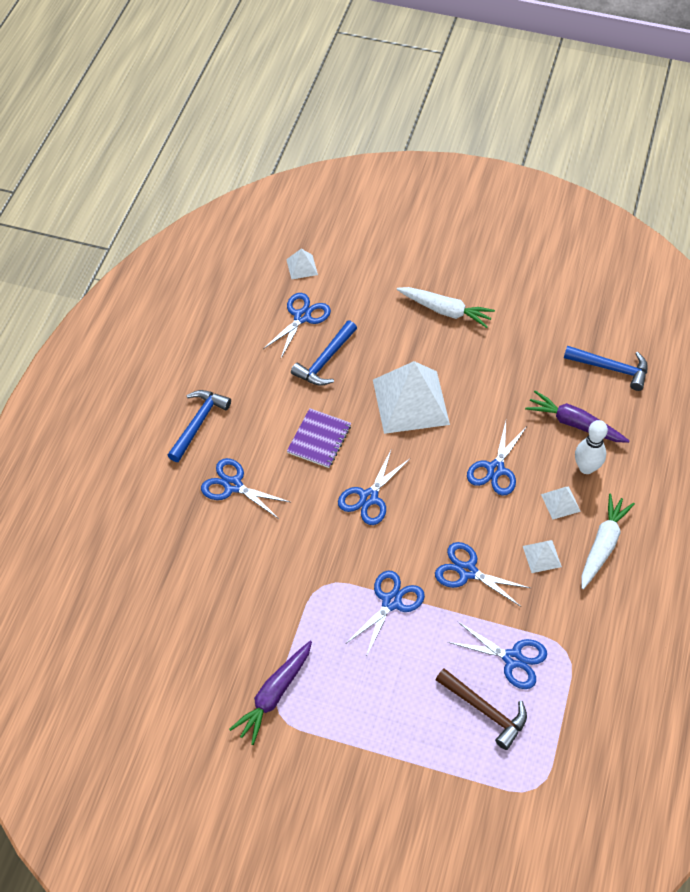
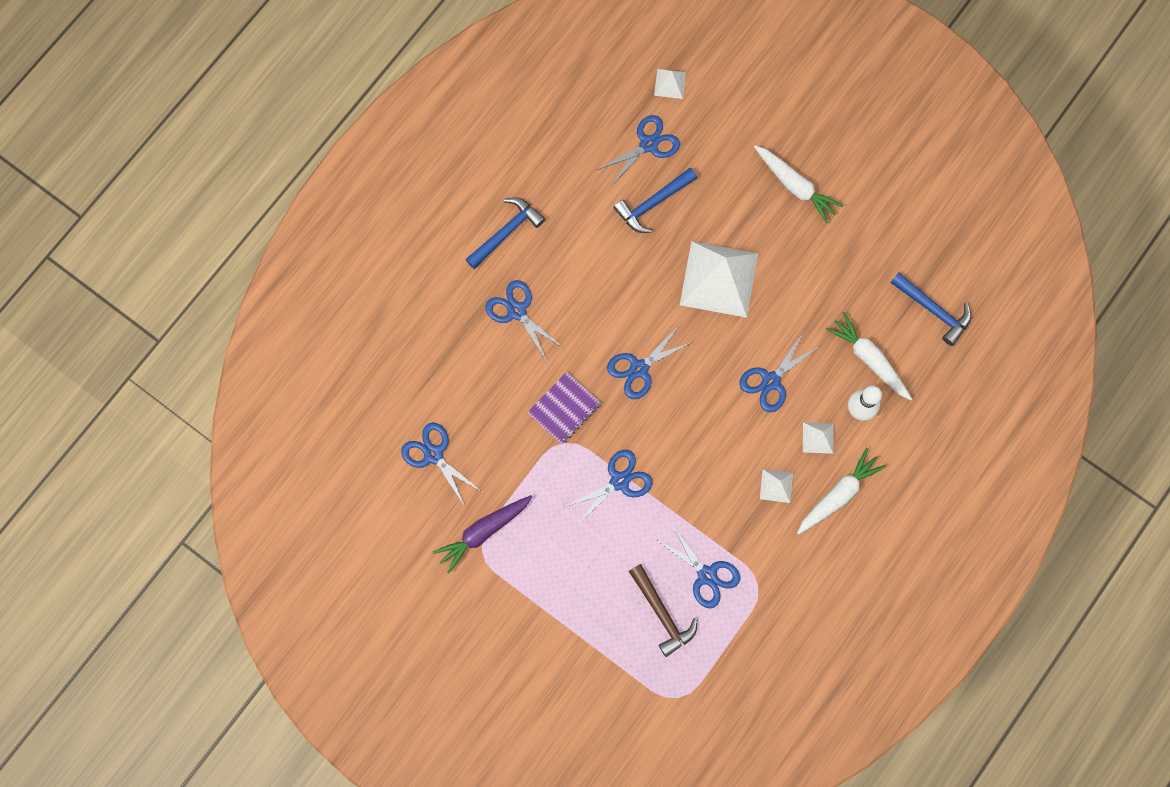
camera: 20 degrees right, 20 degrees up
purple notebook [287,408,351,468] -> purple notebook moved to [527,372,601,444]
blue scissors [435,542,530,607] -> blue scissors moved to [401,423,481,505]
purple carrot [525,391,630,443] -> white carrot [826,312,912,400]

